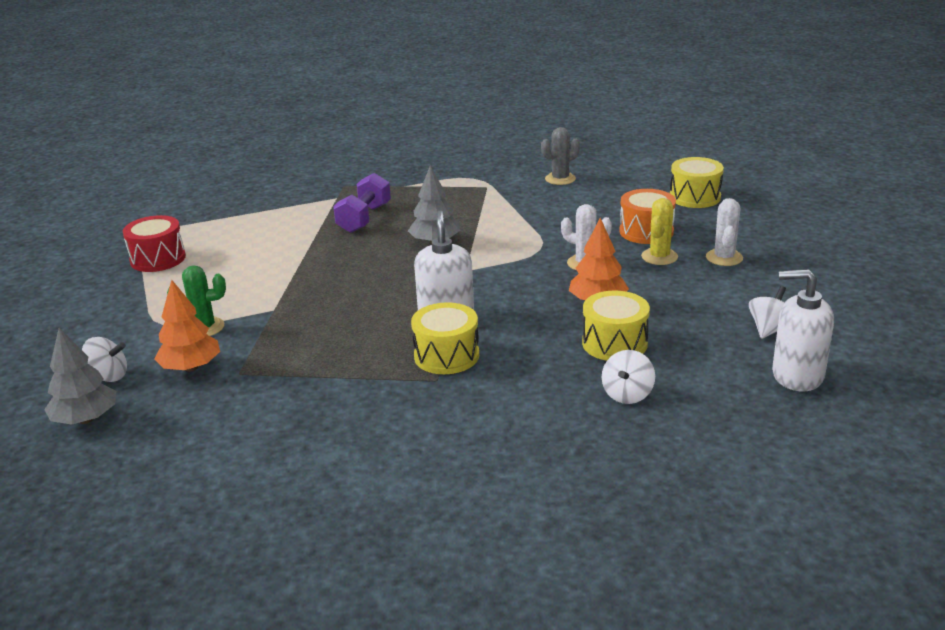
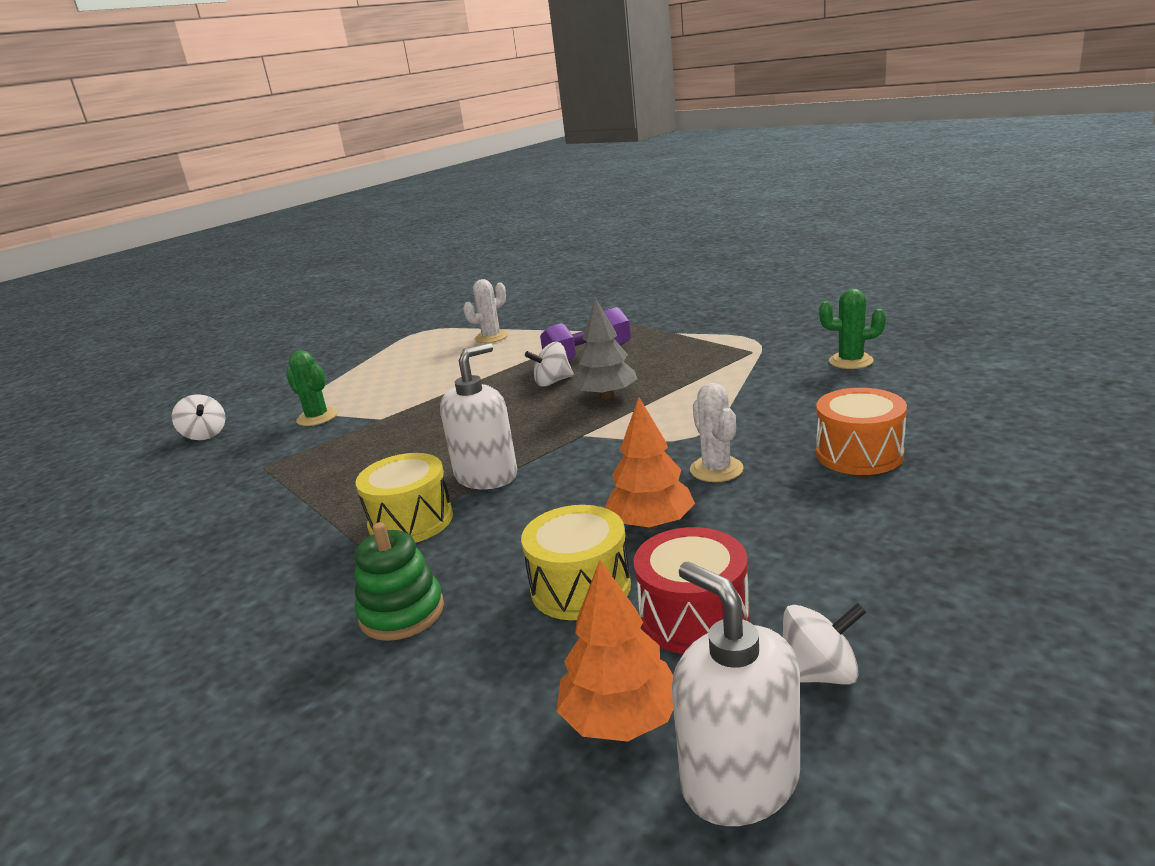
camera: 45 degrees right, 5 degrees down
grey tree [44,328,116,425] -> none
red drum [123,215,186,272] -> red drum moved to [633,527,750,654]
orange tree [154,280,220,372] -> orange tree moved to [556,560,673,742]
grey cactus [541,127,580,185] -> green cactus [819,289,886,369]
white spinning top [602,350,655,404] -> white spinning top moved to [525,342,574,387]
yellow cactus [641,198,678,265] -> none
yellow drum [670,157,724,208] -> none
white cactus [706,198,743,266] -> white cactus moved to [463,279,508,343]
none -> green stacking toy [355,522,444,641]

